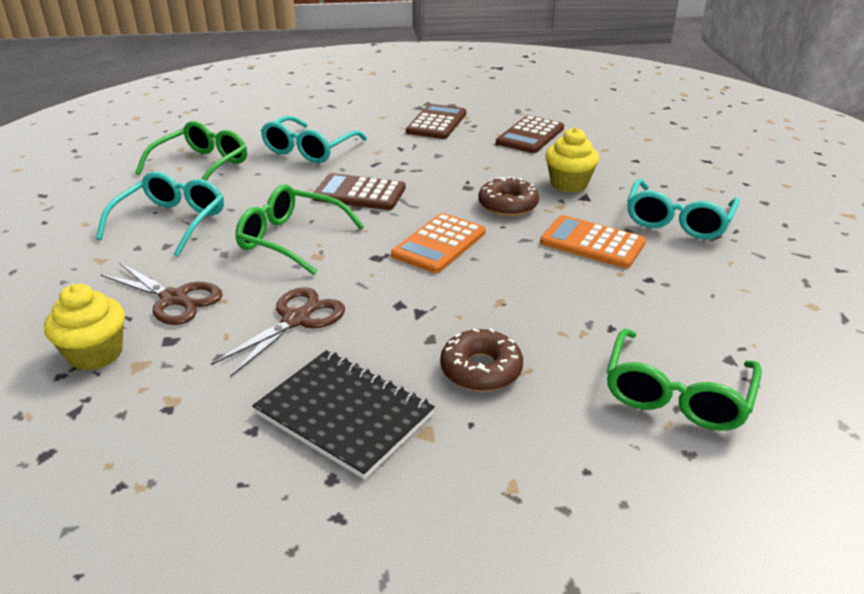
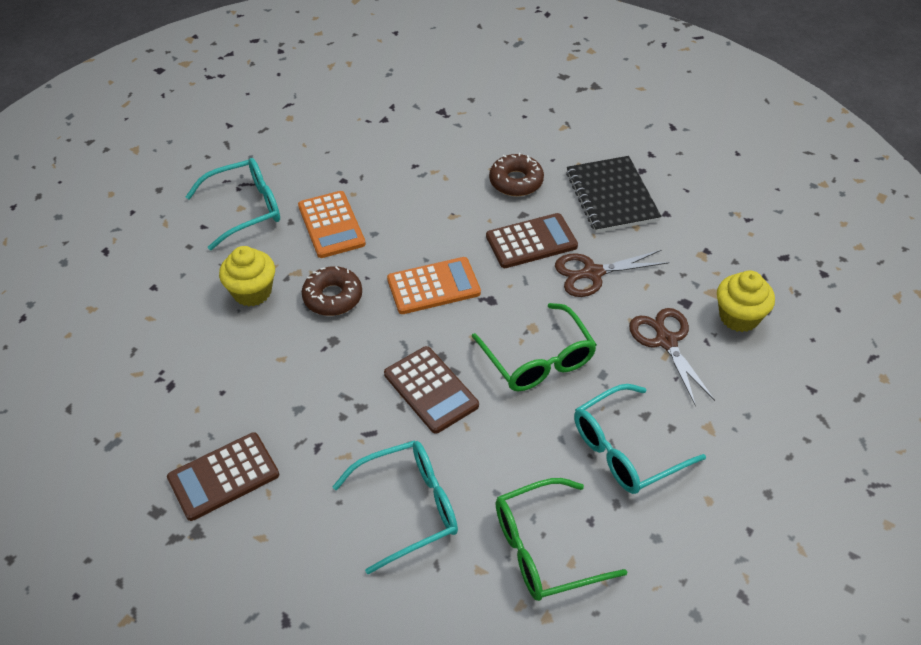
camera: 140 degrees left, 15 degrees up
brown calculator [496,115,564,153] -> brown calculator moved to [486,213,578,268]
green glasses [607,329,762,431] -> none

